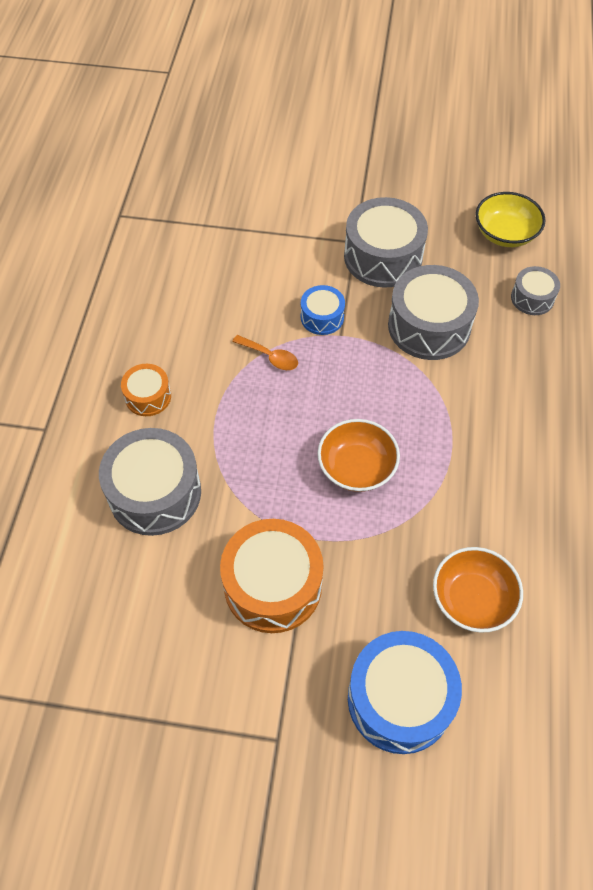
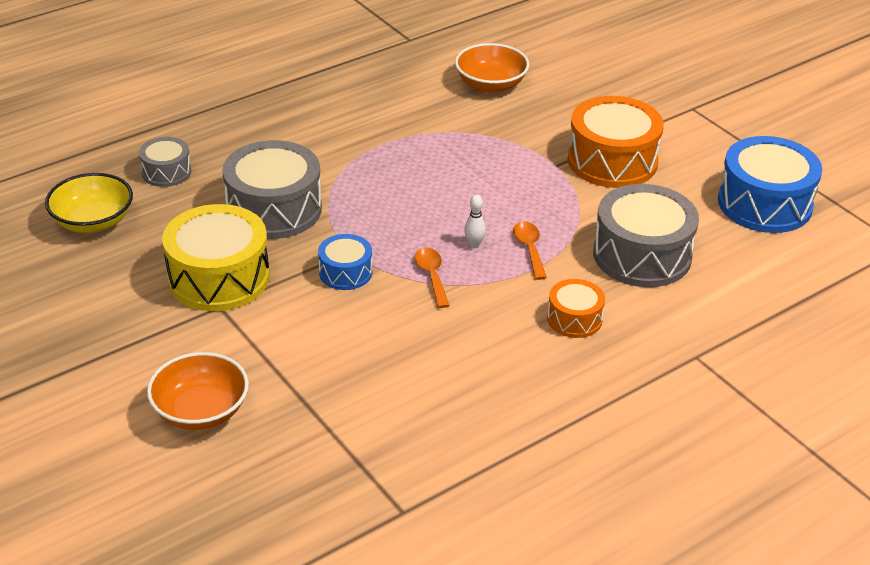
camera: 135 degrees left, 20 degrees down
orange bowl [317,419,400,492] -> orange bowl moved to [147,352,249,430]
grey drum [344,197,428,288] -> yellow drum [162,204,270,311]
blue drum [348,631,462,754] -> blue drum moved to [718,136,822,233]
none -> white bowling pin [464,195,486,248]
none -> orange spoon [513,221,547,280]

